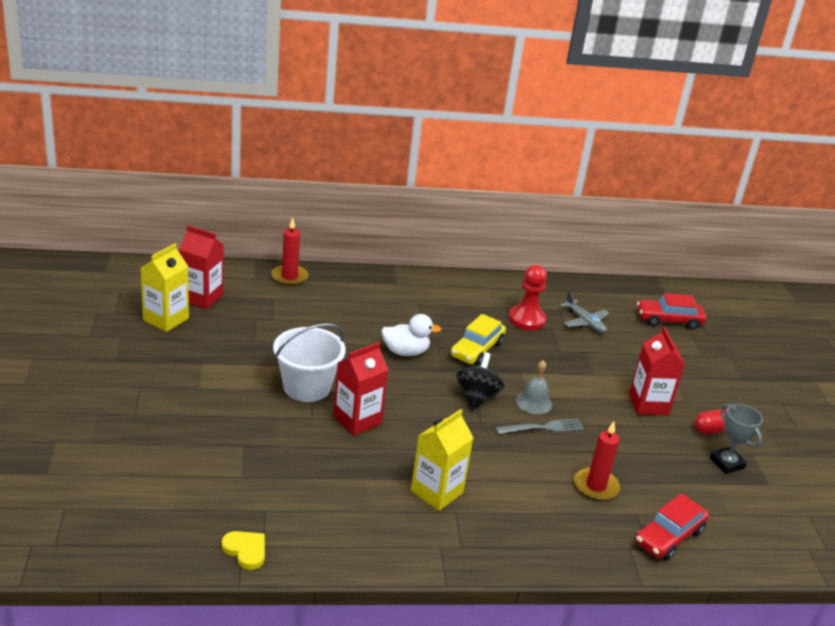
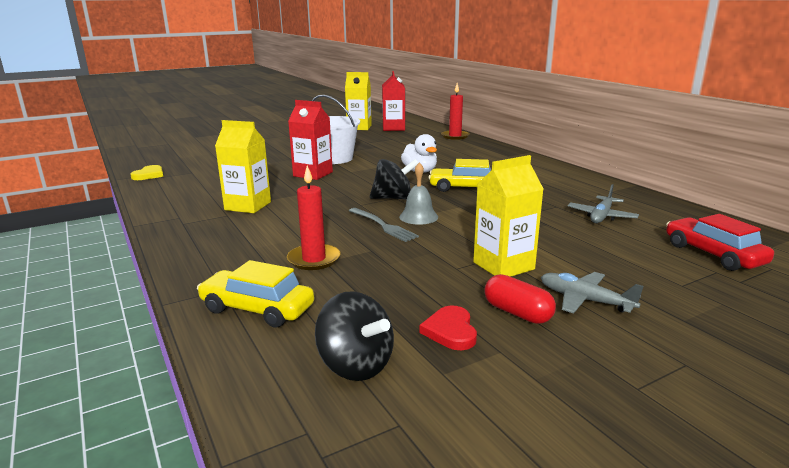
camera: 70 degrees right, 10 degrees down
red pawn [508,265,547,330] -> none
red carton [629,327,685,415] -> yellow carton [473,155,544,277]
red car [635,493,709,560] -> yellow car [197,260,314,328]
grey trophy [710,404,763,474] -> red heart [419,305,477,350]
none -> black spinning top [315,291,394,381]
none -> grey plane [541,272,644,314]

